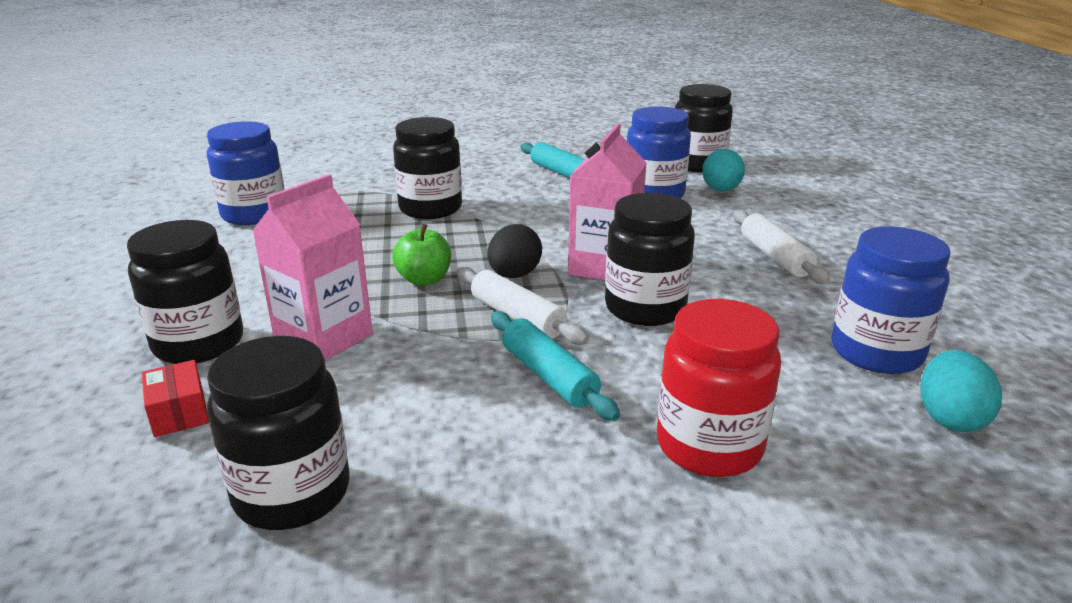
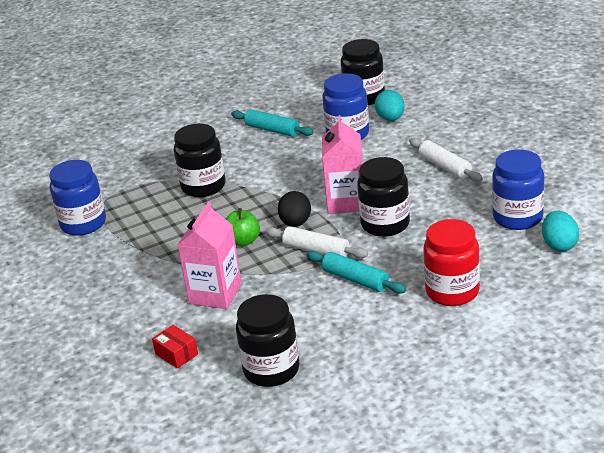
camera: 15 degrees left, 5 degrees up
black jar [127,220,243,364] -> none

